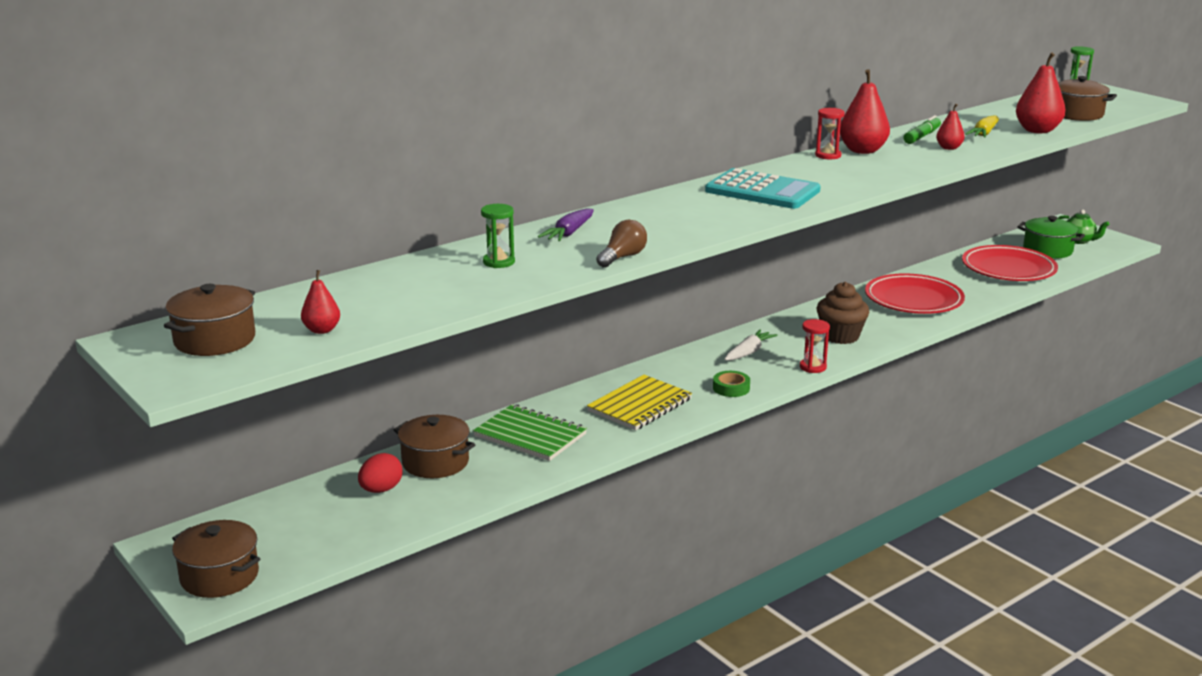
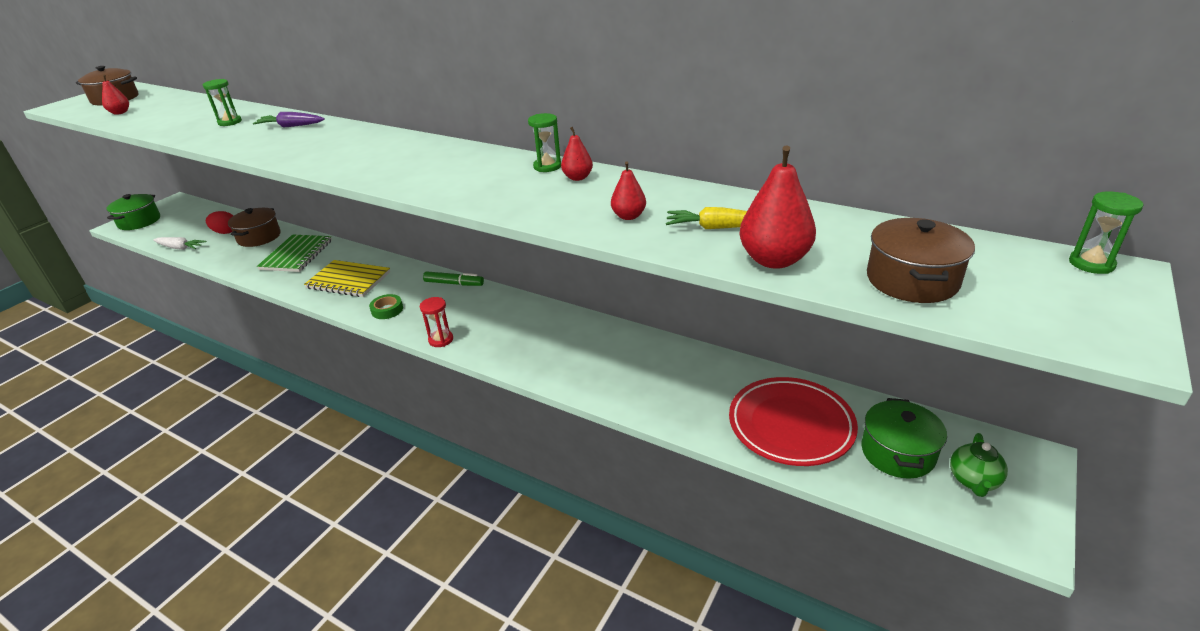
camera: 70 degrees right, 10 degrees up
brown pot [172,520,260,598] -> green pot [107,194,160,230]
brown light bulb [596,220,647,268] -> none
turquoise calculator [705,168,821,209] -> none
white carrot [724,329,778,361] -> white carrot moved to [153,237,206,250]
red hourglass [815,108,845,159] -> green hourglass [528,113,561,172]
brown cupcake [817,282,869,344] -> none
red pear [840,69,890,154] -> red pear [561,127,593,181], size x0.56
red plate [865,273,965,314] -> none
green marker [903,115,941,144] -> green marker moved to [423,271,484,286]

